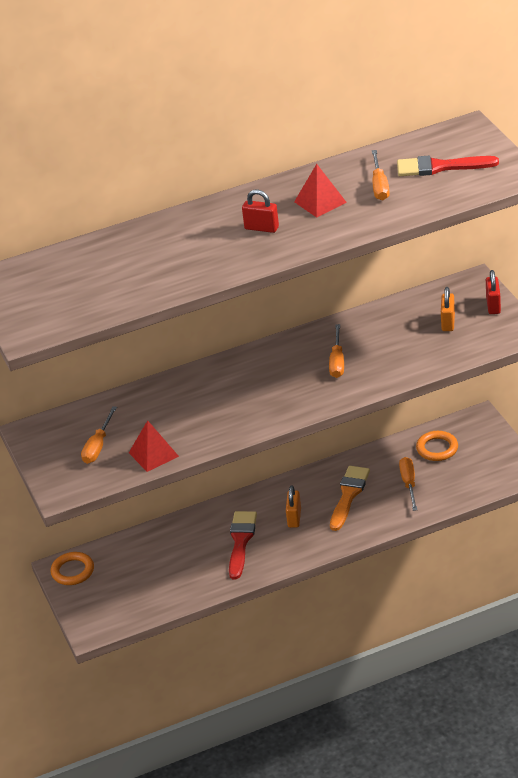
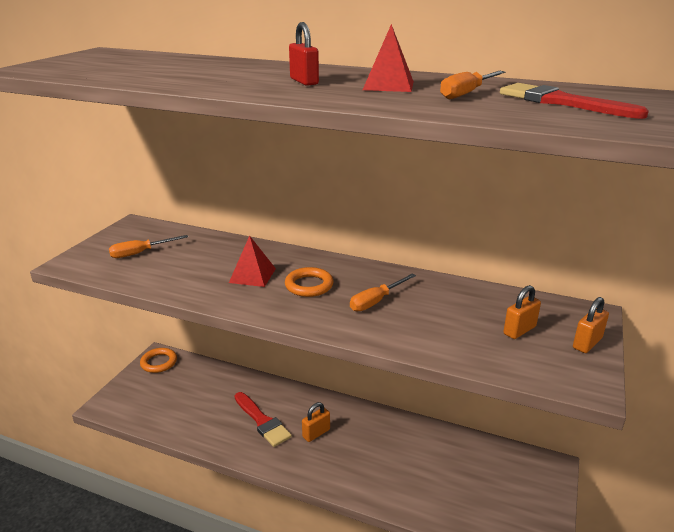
camera: 40 degrees right, 10 degrees down
red pyramid [129,420,179,472] -> red pyramid moved to [229,235,276,287]
red brush [229,511,257,579] -> red brush turned 90 degrees clockwise [235,392,292,447]
orange brush [330,466,370,531] -> none
orange screwdriver [399,457,417,511] -> none
orange ring [416,431,458,461] -> orange ring moved to [285,267,333,297]
red padlock [486,270,501,314] -> orange padlock [573,297,609,353]

